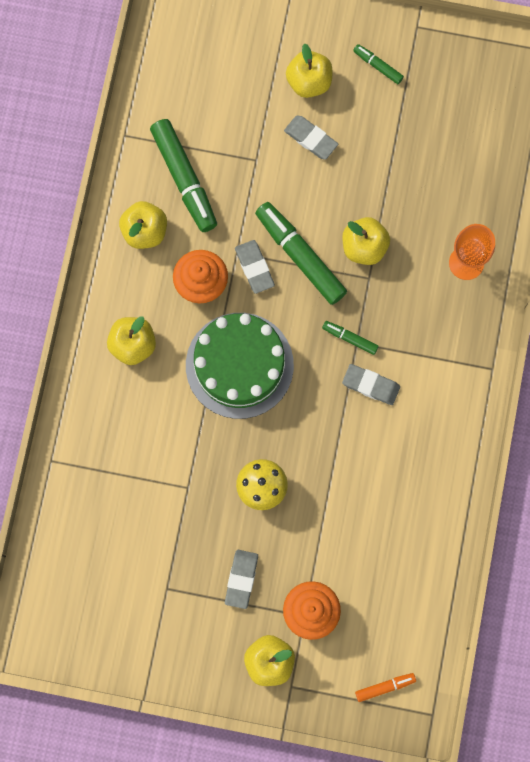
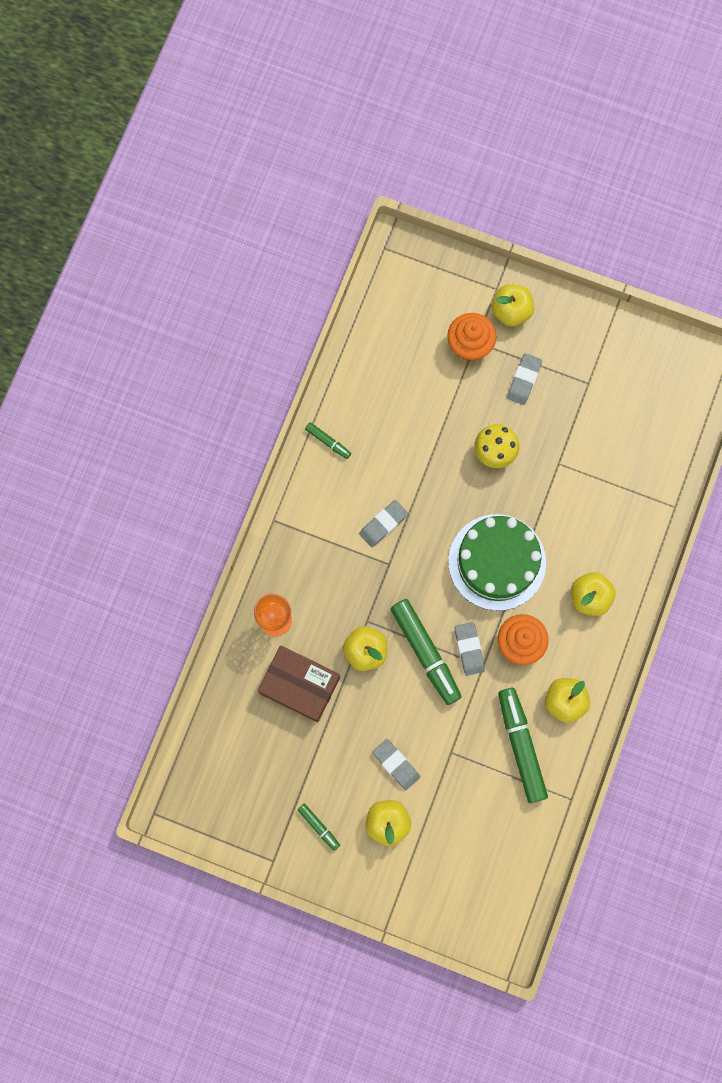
camera: 170 degrees left, 0 degrees up
green marker [322,321,379,355] -> green marker moved to [305,422,351,459]
grey eraser [342,364,400,405] -> grey eraser turned 75 degrees counterclockwise [359,500,408,547]
orange marker [355,673,416,702] -> none
none -> brown box [258,645,340,722]

